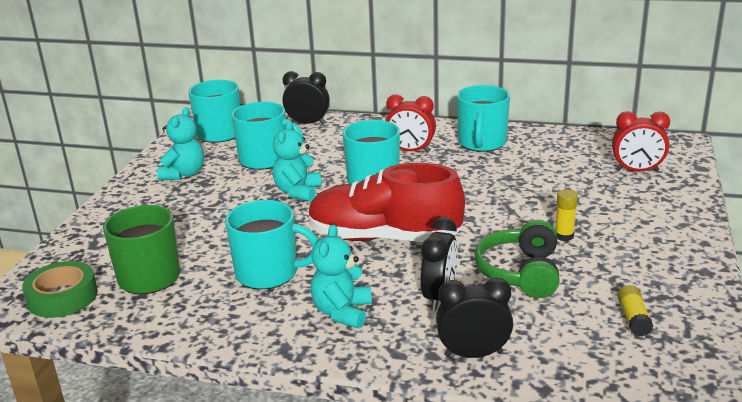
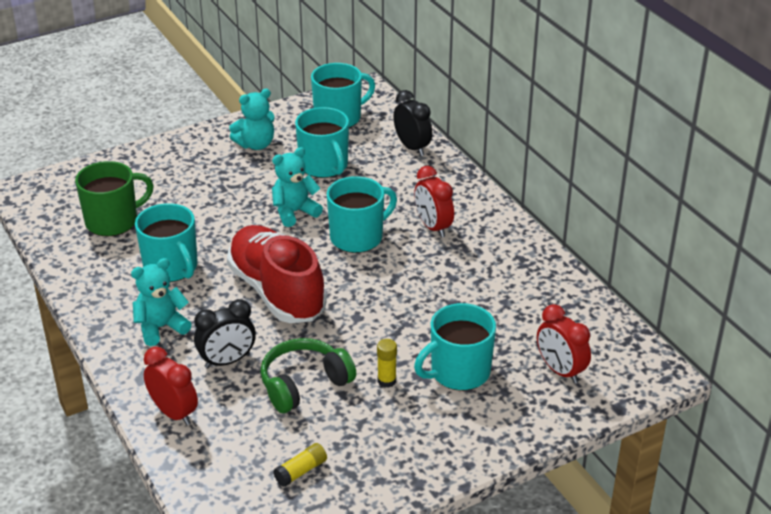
camera: 45 degrees right, 10 degrees up
green tape [22,261,98,318] -> none
black clock [436,278,513,358] -> red clock [144,347,198,425]
turquoise mug [457,85,510,152] -> turquoise mug moved to [414,303,496,391]

